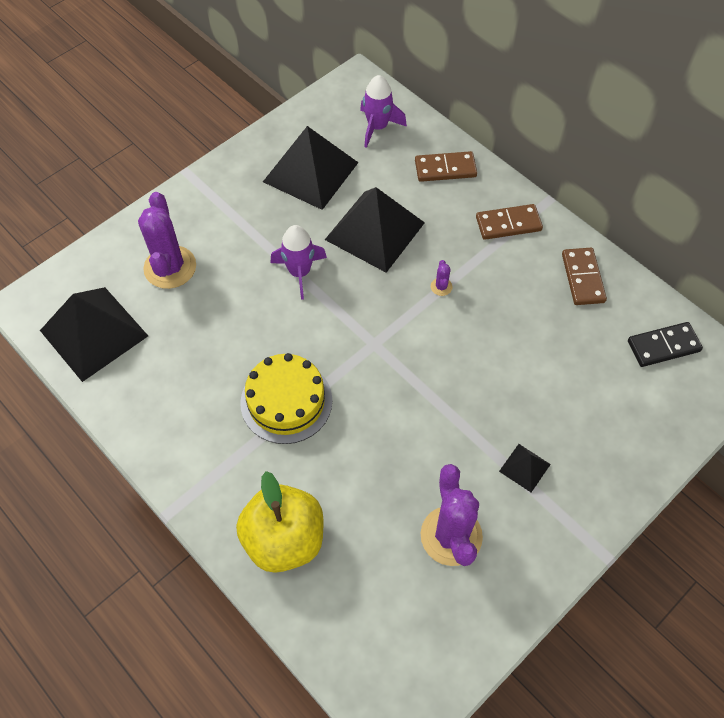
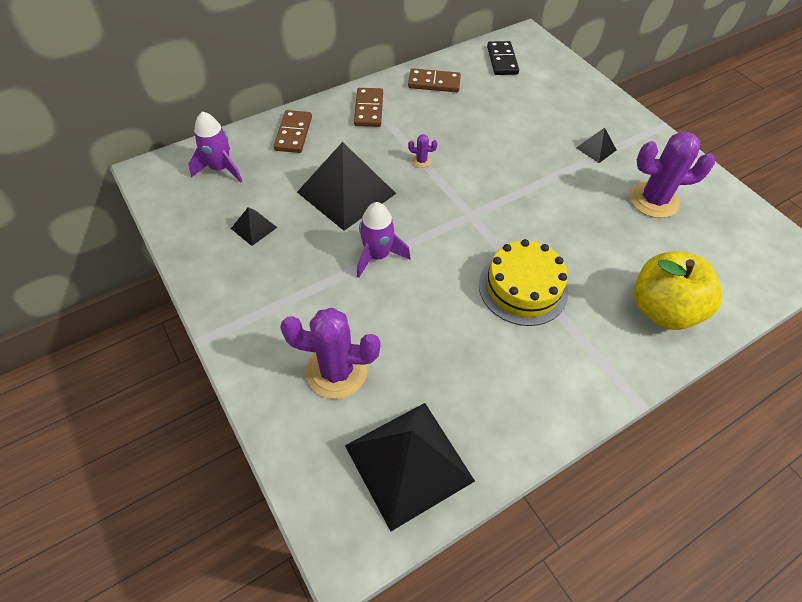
camera: 80 degrees left, 5 degrees down
black pyramid [263,126,358,210] -> black pyramid [231,207,277,246], size x0.44

